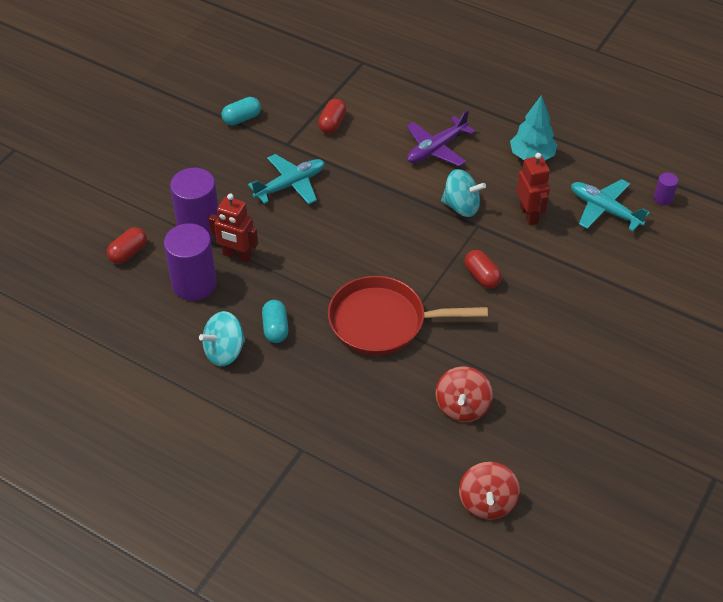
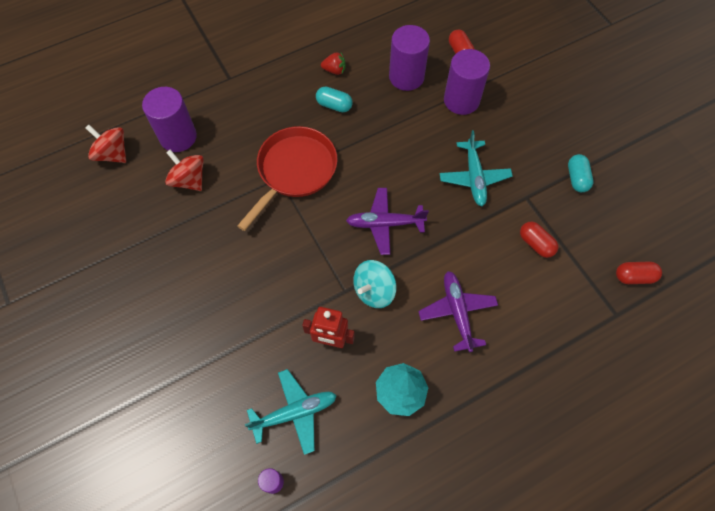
camera: 120 degrees right, 15 degrees up
turquoise spinning top [199,311,245,366] -> red strawberry [321,52,346,75]
red robot [209,194,258,263] -> none
red capsule [465,250,502,288] -> red capsule moved to [616,261,662,284]
none -> purple cylinder [142,87,197,152]
none -> purple plane [346,188,429,255]

